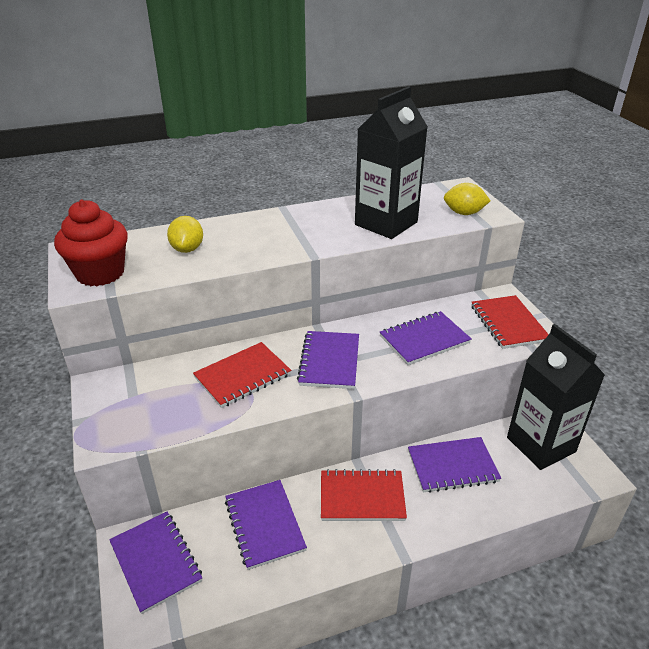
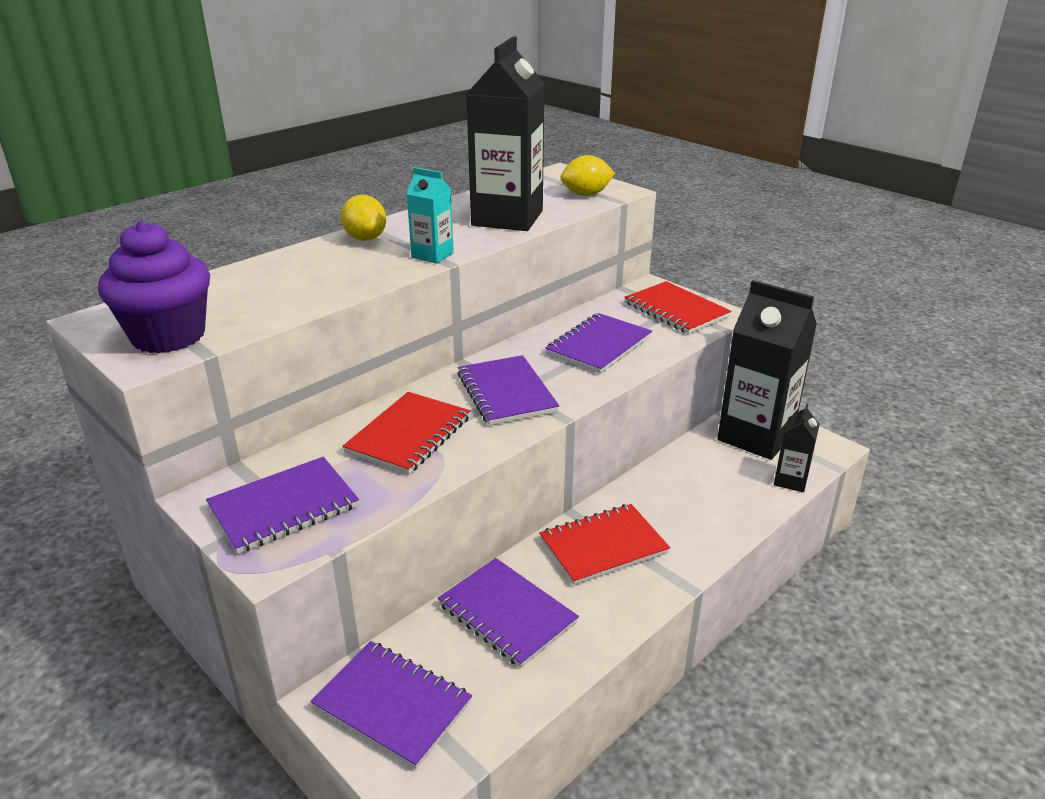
camera: 25 degrees left, 5 degrees down
red cupcake [54,200,128,286] -> purple cupcake [98,221,210,353]
yellow lemon [167,216,203,253] -> yellow lemon moved to [341,195,386,241]
purple notebook [408,437,501,493] -> purple notebook moved to [206,457,359,554]
none -> turquoise carton [406,167,454,264]
none -> black carton [774,403,820,492]

